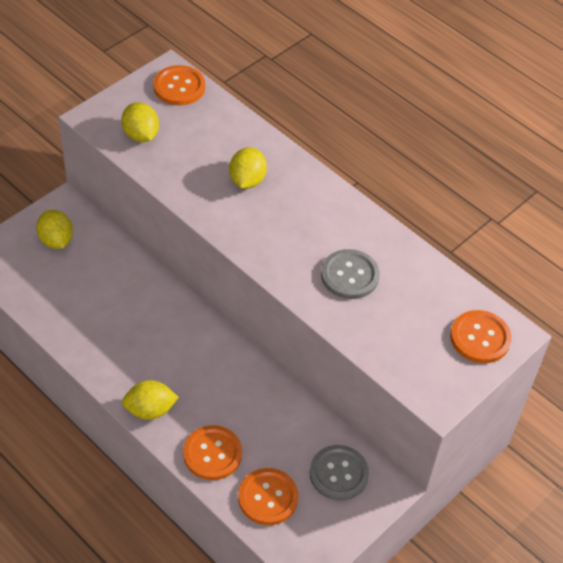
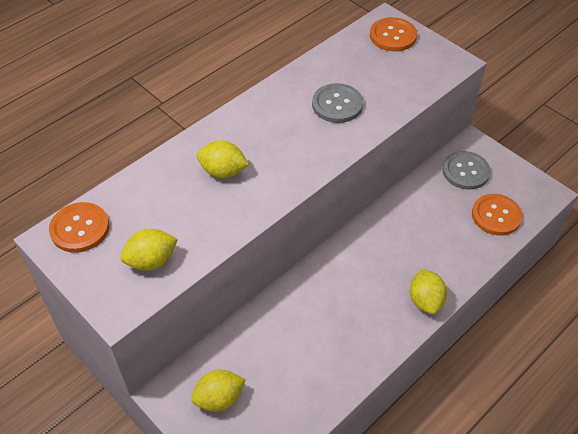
camera: 85 degrees left, 0 degrees up
orange button [183,425,242,480] -> none

